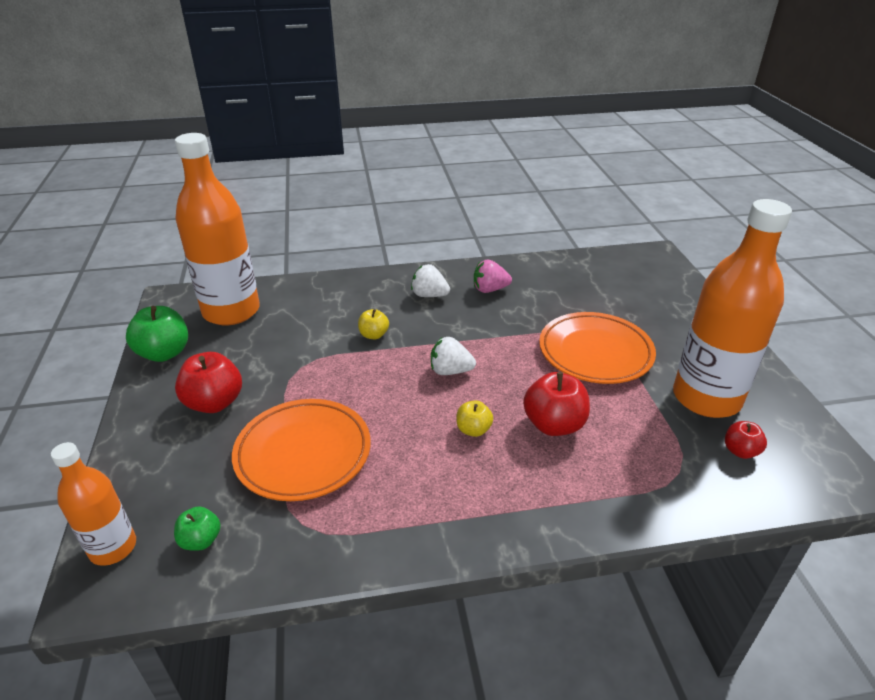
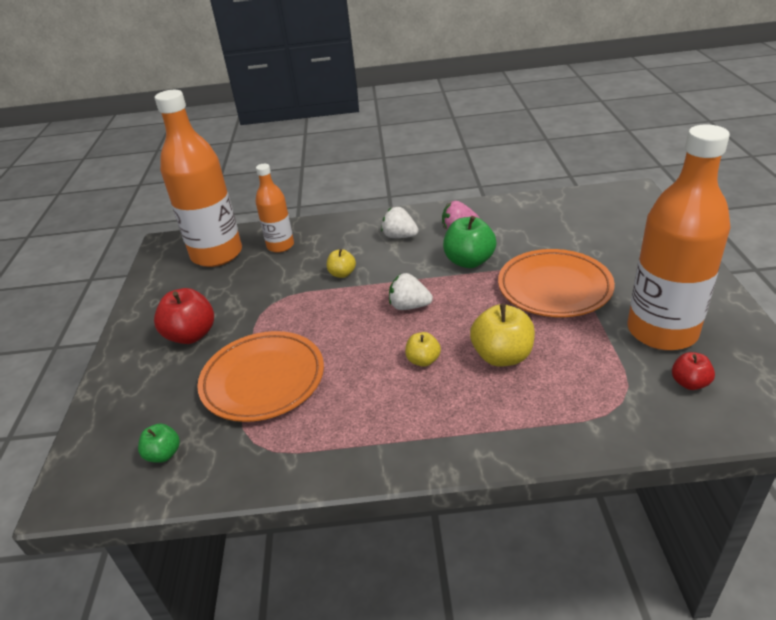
camera: 10 degrees right, 0 degrees up
orange bottle [51,442,136,566] -> orange bottle moved to [255,164,294,253]
green apple [126,306,188,362] -> green apple moved to [443,216,497,268]
red apple [523,372,590,436] -> yellow apple [470,304,535,366]

